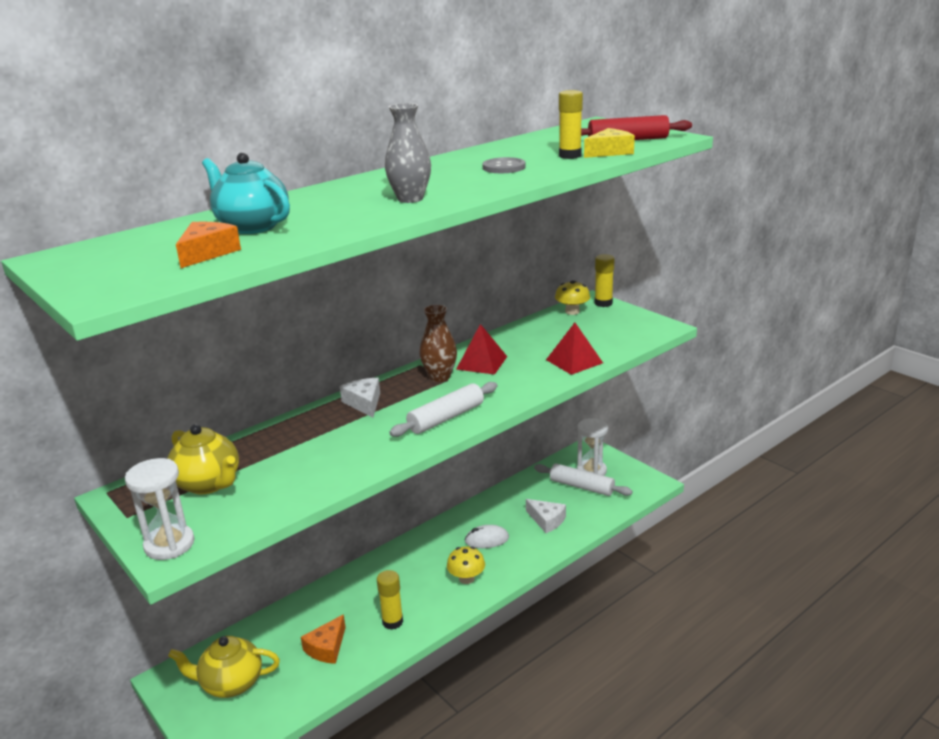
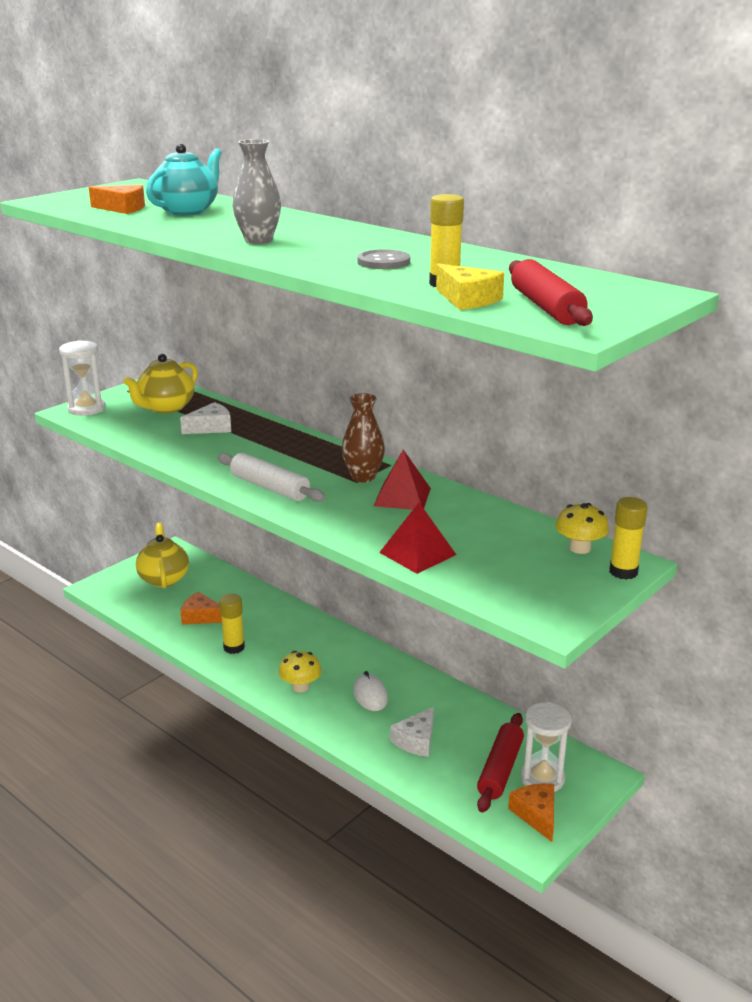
camera: 80 degrees right, 0 degrees up
white cheese [340,378,380,417] -> white cheese moved to [180,402,231,434]
white rolling pin [534,463,633,496] -> red rolling pin [477,713,524,813]
none -> orange cheese [508,783,554,842]

